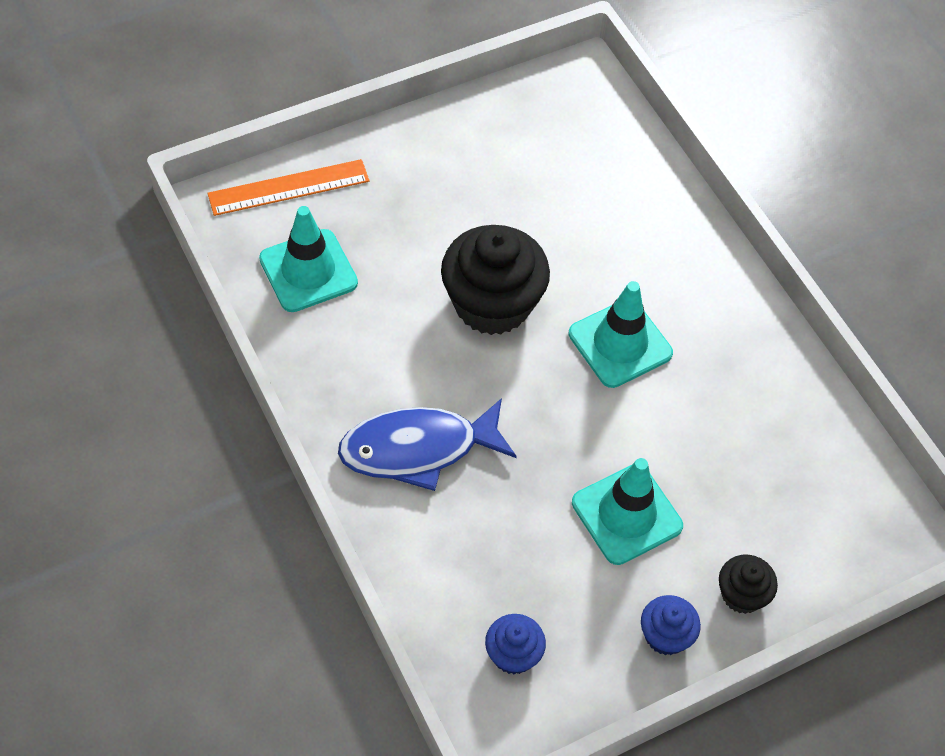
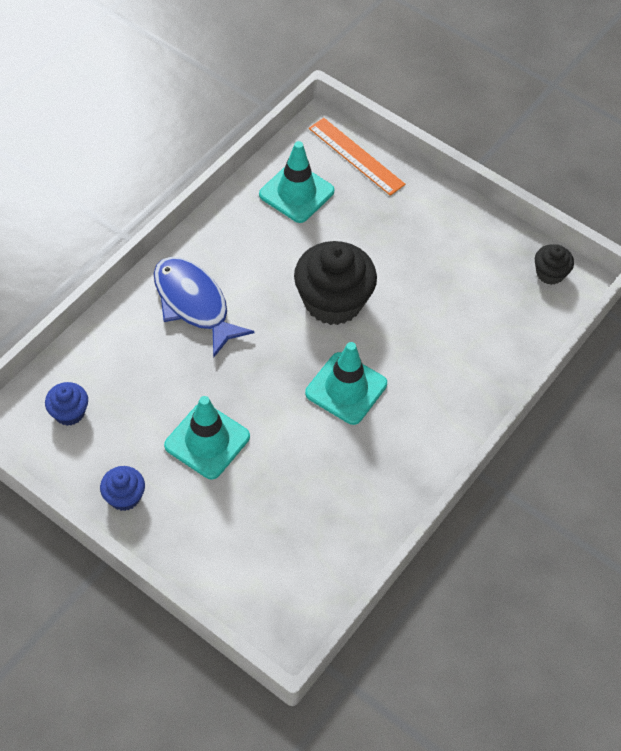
camera: 65 degrees right, 0 degrees up
black cupcake [719,555,778,614] -> black cupcake moved to [535,244,574,285]

